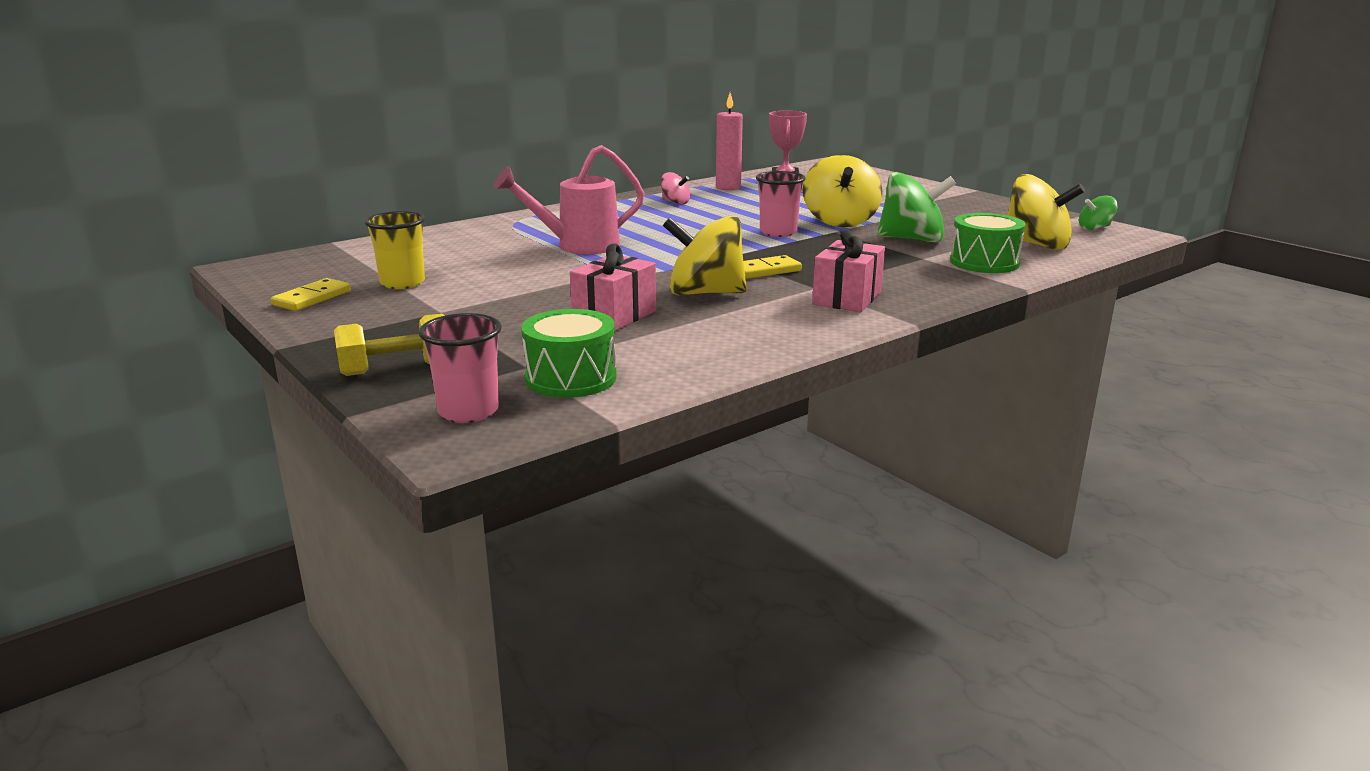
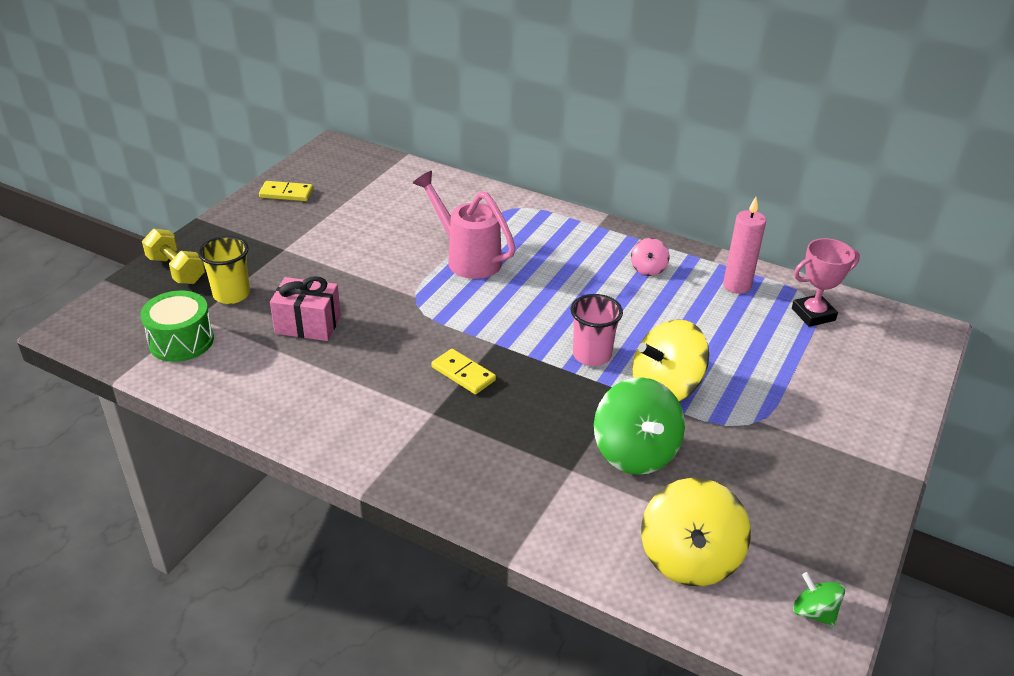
camera: 65 degrees right, 15 degrees up
yellow cup [364,211,425,289] -> yellow cup moved to [198,236,250,304]
pink cup [419,313,502,423] -> none
yellow spinning top [663,216,747,295] -> none
pink gift [812,229,885,312] -> none
green drum [950,213,1026,273] -> none

